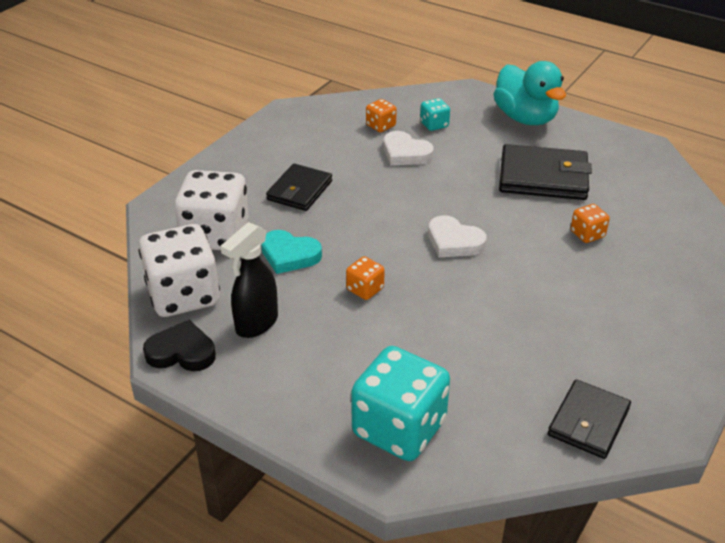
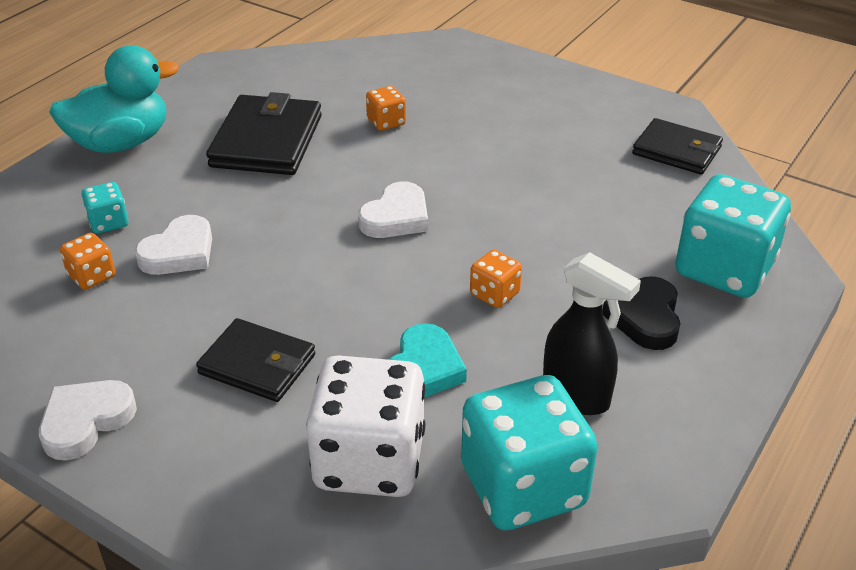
camera: 90 degrees left, 0 degrees up
white dice [139,224,220,317] -> turquoise dice [461,375,598,530]
black heart [143,320,216,371] -> black heart moved to [602,276,681,350]
none -> white heart [39,380,137,461]

